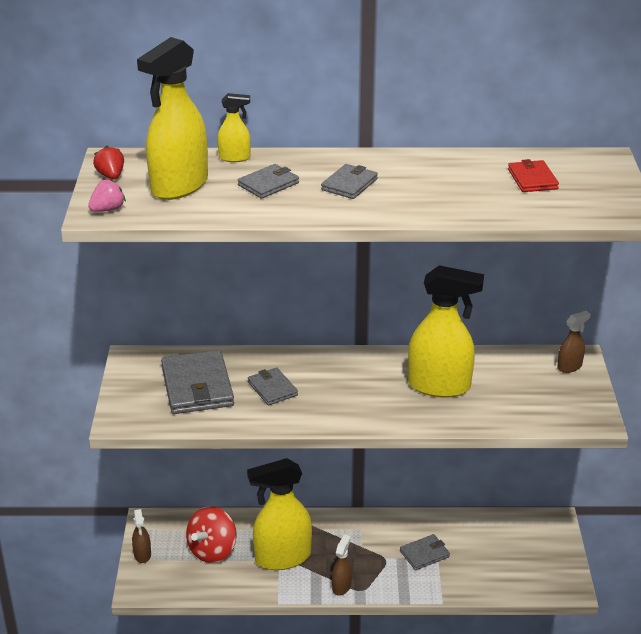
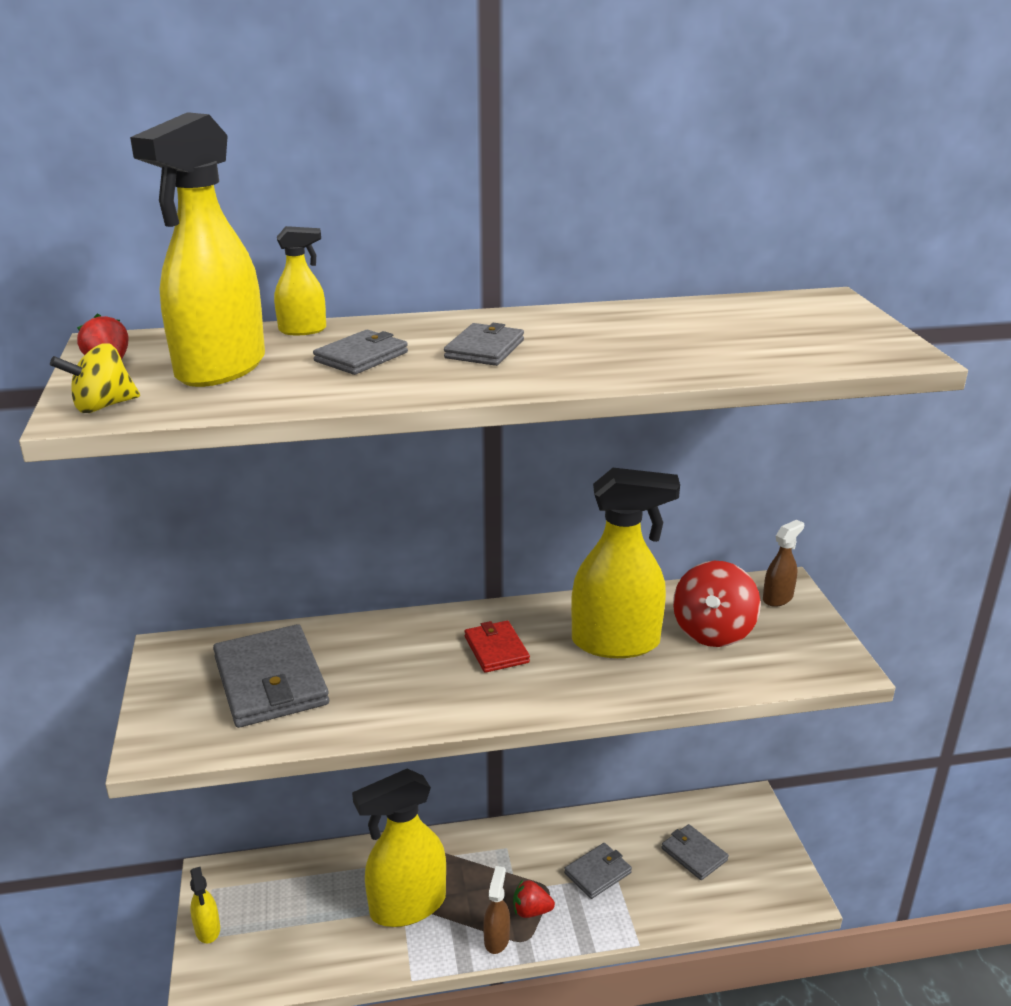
camera: 10 degrees left, 5 degrees down
pink strawberry [88,179,126,212] -> yellow spinning top [50,343,140,413]
brown spray bottle [132,509,151,563] -> yellow spray bottle [190,866,220,943]
red spinning top [186,506,236,563] -> red spinning top moved to [673,561,761,647]
grey wallet [248,367,298,406] -> grey wallet moved to [661,824,729,880]
red wallet [508,159,559,192] -> red wallet moved to [464,621,530,673]
none -> red strawberry [513,880,555,918]

